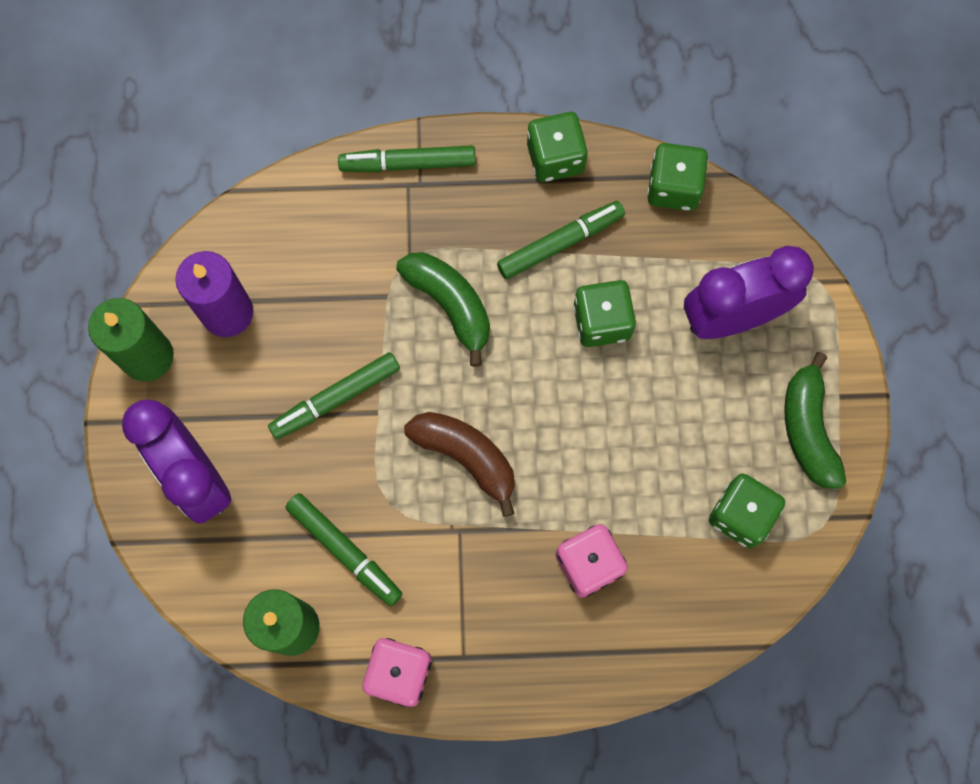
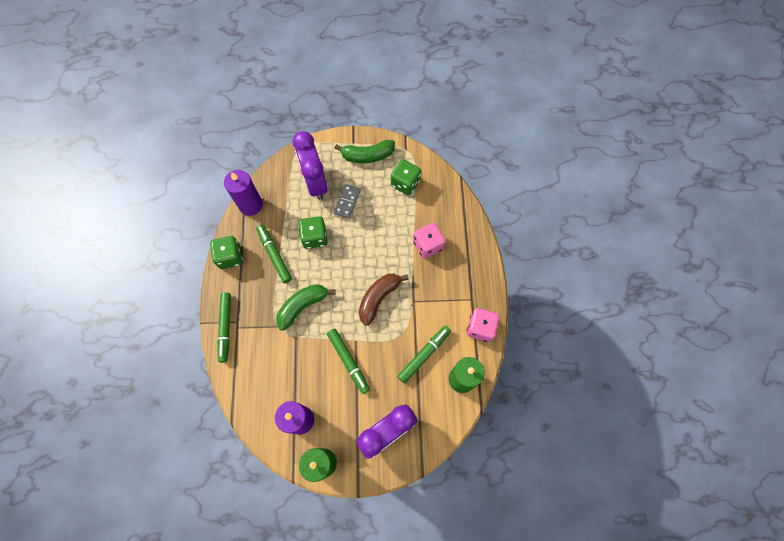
camera: 90 degrees left, 5 degrees down
green dice [647,143,708,211] -> purple candle [224,170,263,216]
none -> grey domino [334,184,361,218]

